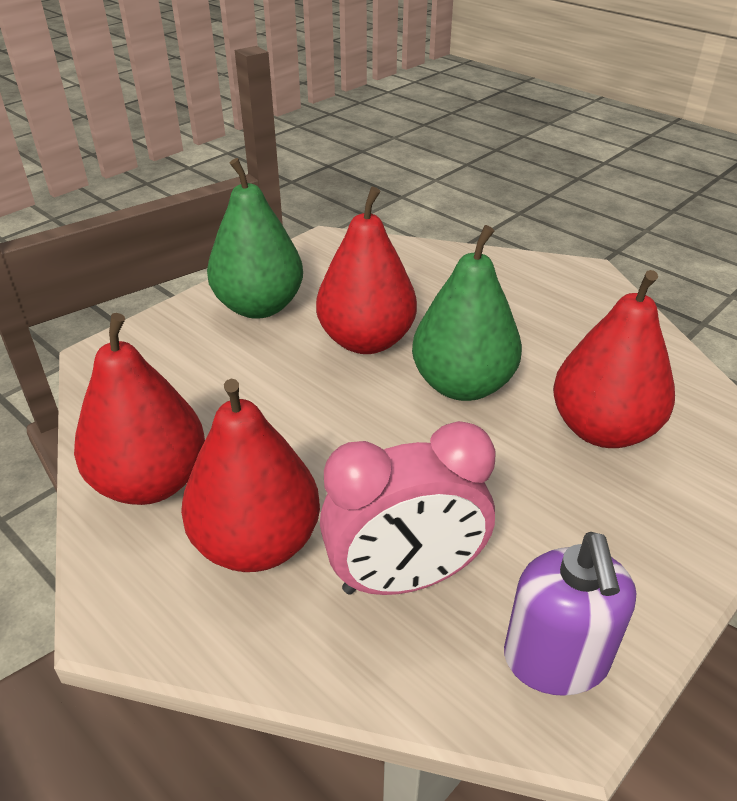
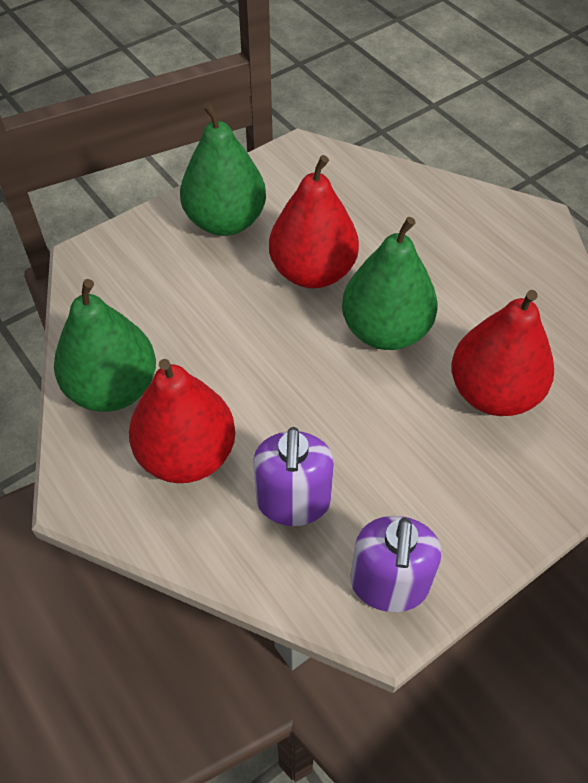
camera: 10 degrees right, 15 degrees up
red pear [74,313,205,505] -> green pear [54,279,156,412]
pink clock [320,421,496,595] -> purple soap dispenser [253,427,334,526]

